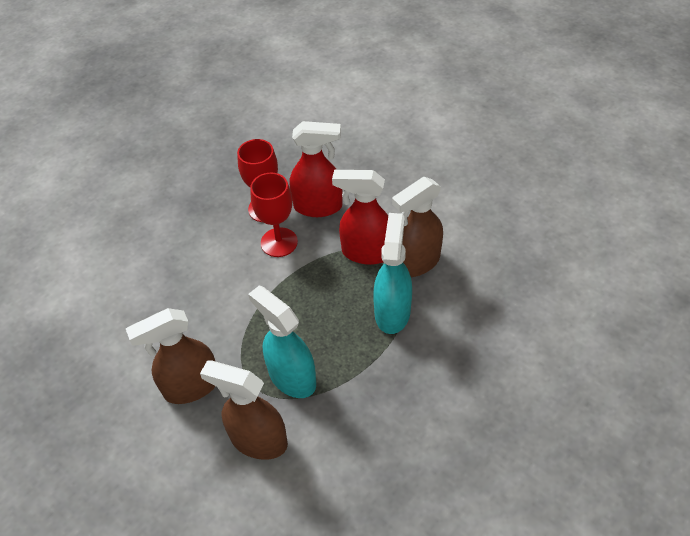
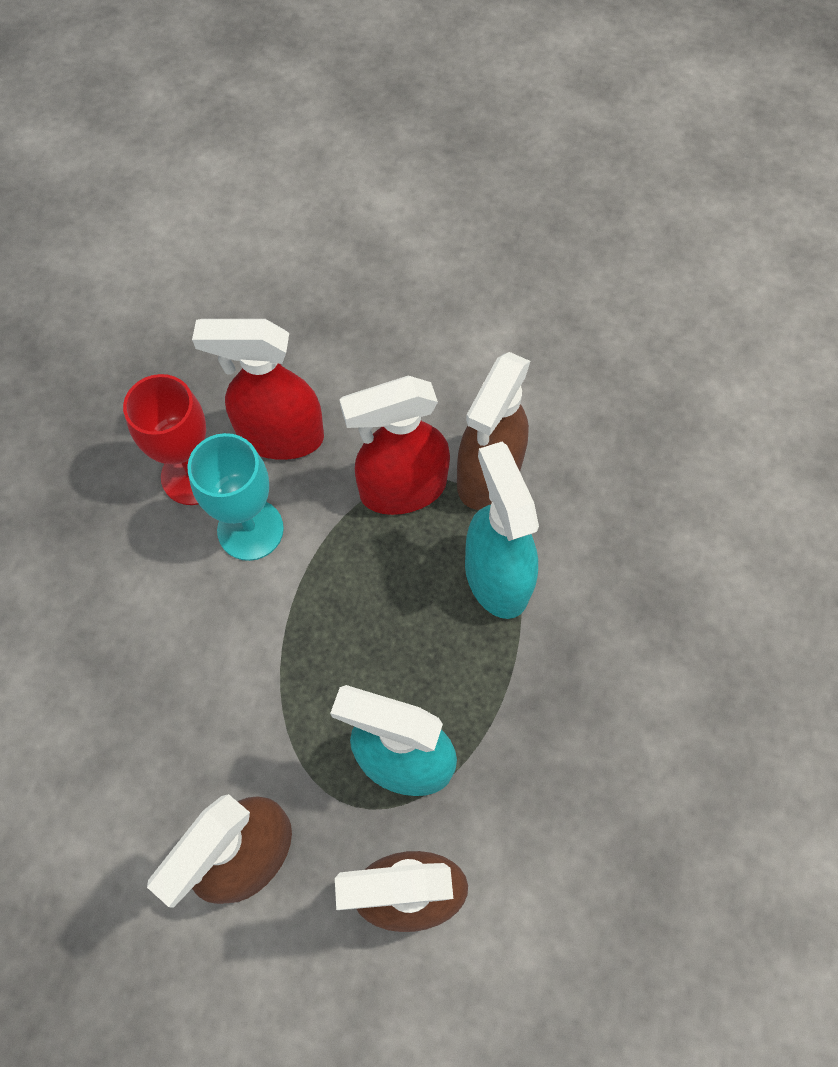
camera: 30 degrees left, 15 degrees up
red goblet [250,173,298,257] -> turquoise goblet [187,433,284,561]
red spray bottle [290,121,342,217] -> red spray bottle turned 150 degrees counterclockwise [192,319,324,460]

